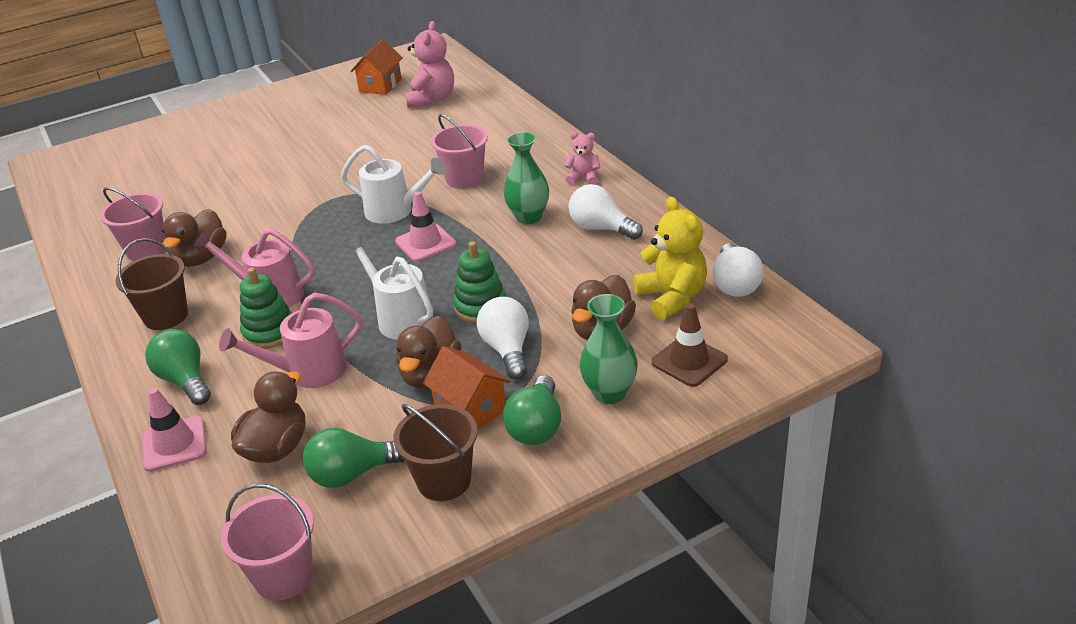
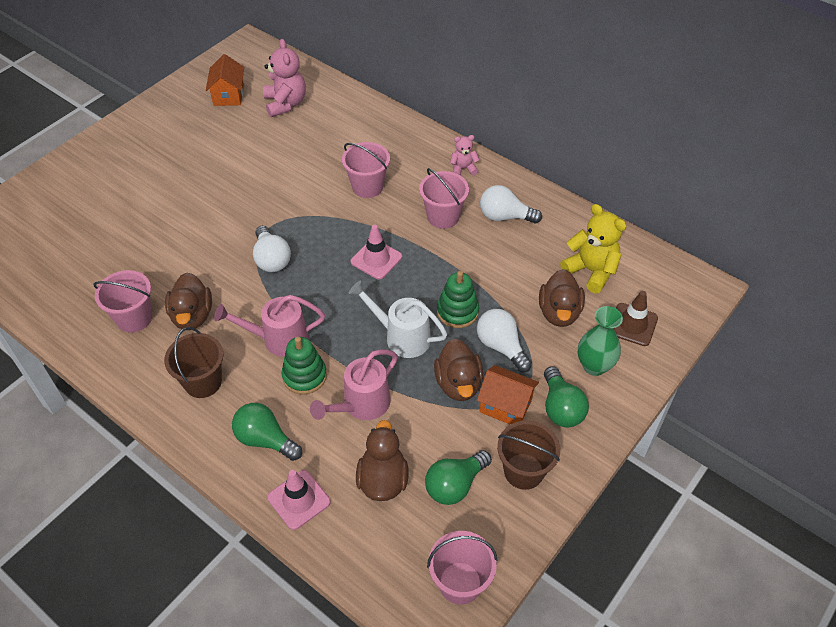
camera: 25 degrees left, 15 degrees up
white watering can [341,145,446,224] -> none
green vase [503,132,549,224] -> pink bucket [419,168,469,229]
white light bulb [712,243,764,297] -> white light bulb moved to [253,226,291,272]

